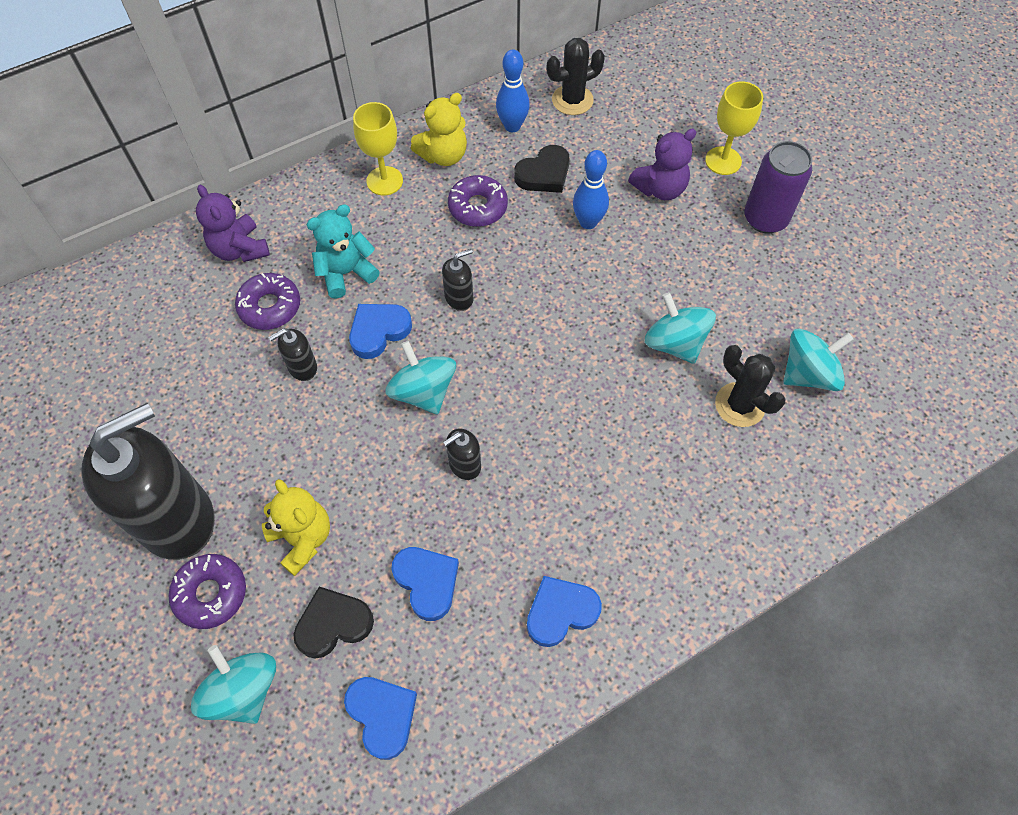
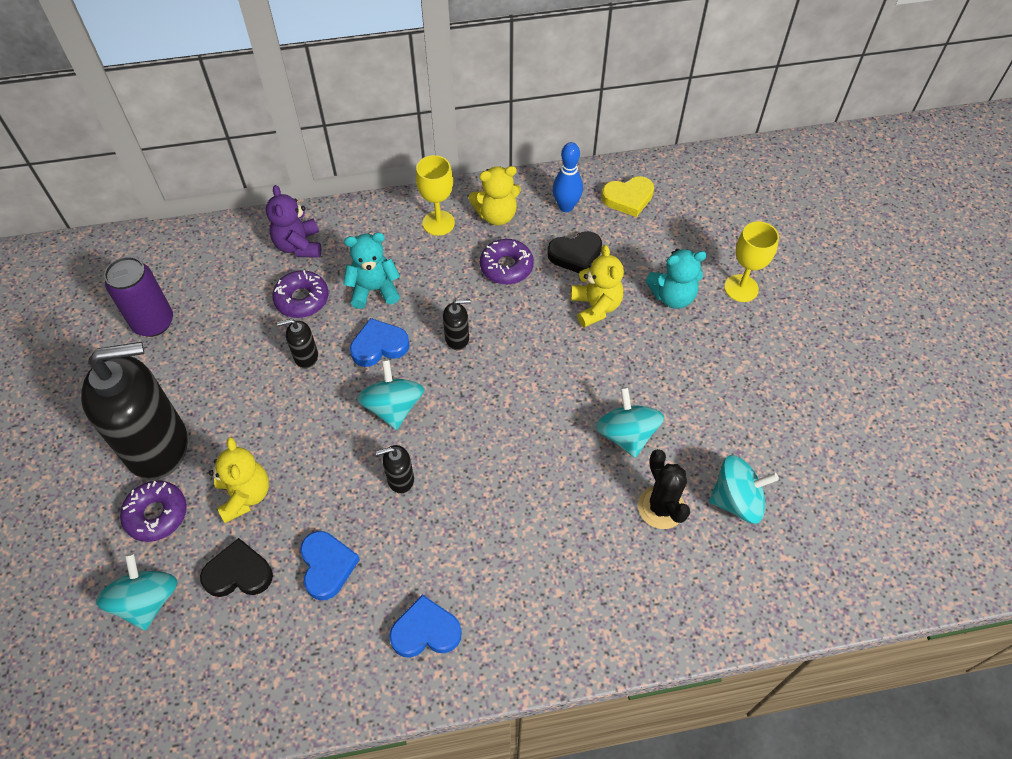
camera: 20 degrees right, 5 degrees down
blue heart [344,677,417,760] -> none
black cactus [547,38,605,115] -> yellow heart [601,176,654,217]
blue bowling pin [573,150,609,229] -> yellow teddy bear [571,245,624,328]
purple teddy bear [628,129,696,200] -> turquoise teddy bear [645,249,707,309]
purple can [744,141,812,234] -> purple can moved to [104,257,173,337]

